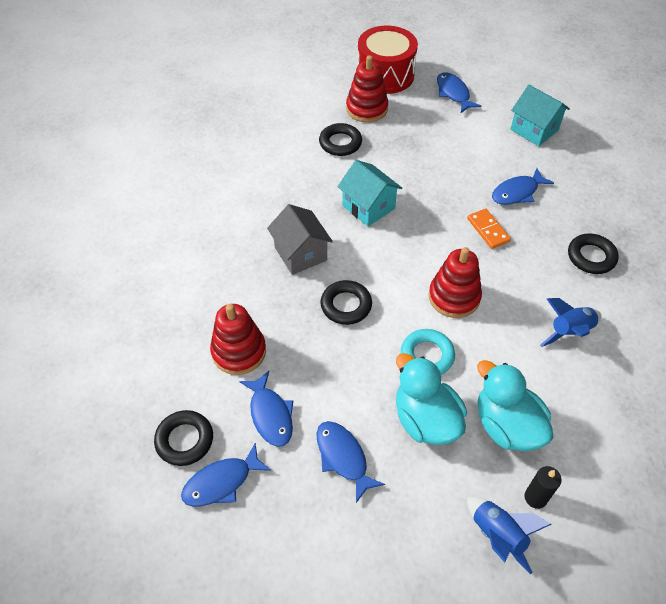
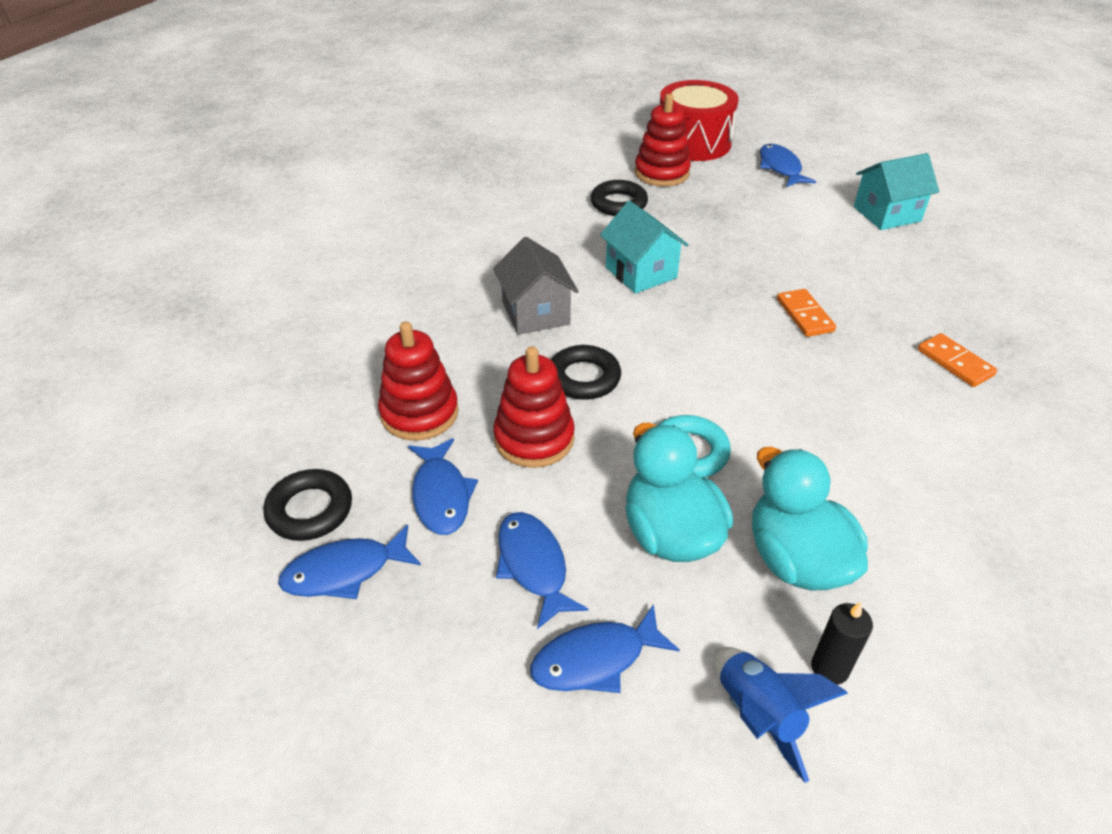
camera: 10 degrees right, 10 degrees down
red stacking toy [429,247,482,318] -> red stacking toy moved to [493,346,575,468]
blue fish [492,168,554,205] -> blue fish moved to [530,604,680,693]
turquoise house [510,85,570,146] -> turquoise house turned 75 degrees counterclockwise [854,153,939,230]
blue rocket [540,298,601,347] -> none
black ring [568,233,619,274] -> orange domino [918,333,997,387]

